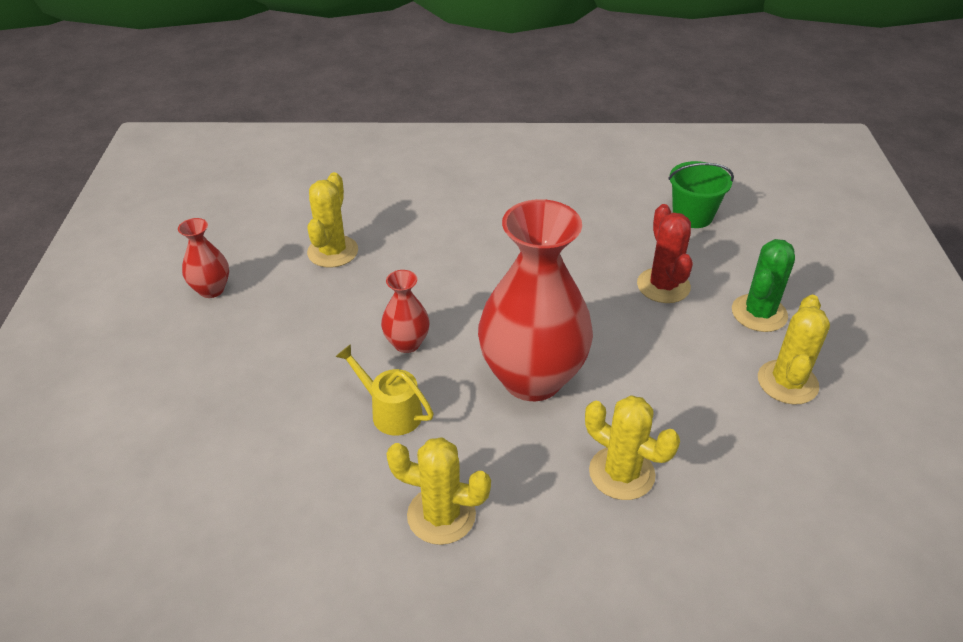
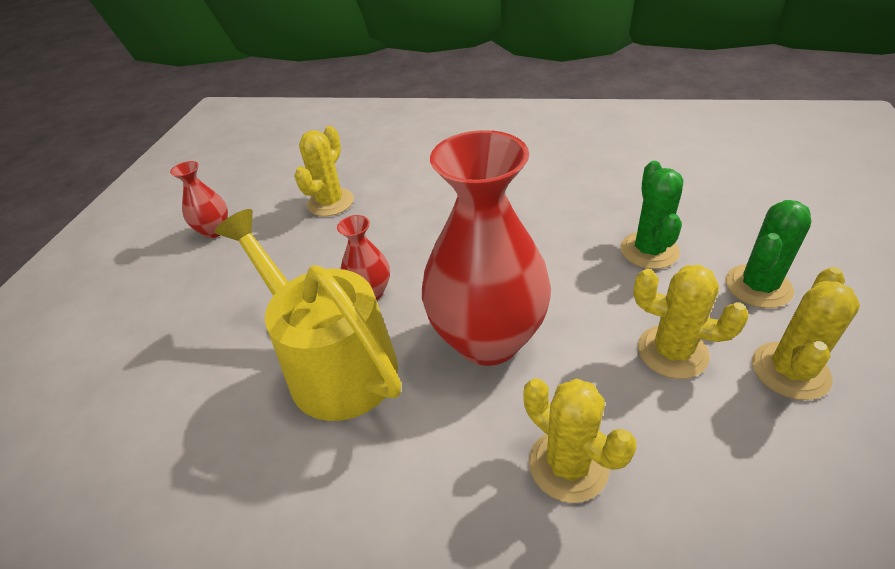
camera: 15 degrees right, 0 degrees up
yellow watering can [335,344,434,436] -> yellow watering can [214,209,401,421], size x2.05
yellow cactus [386,437,491,545] -> yellow cactus moved to [633,265,749,379]
red cactus [637,204,693,303] -> green cactus [620,161,683,269]
green bucket [668,161,734,228] -> none

